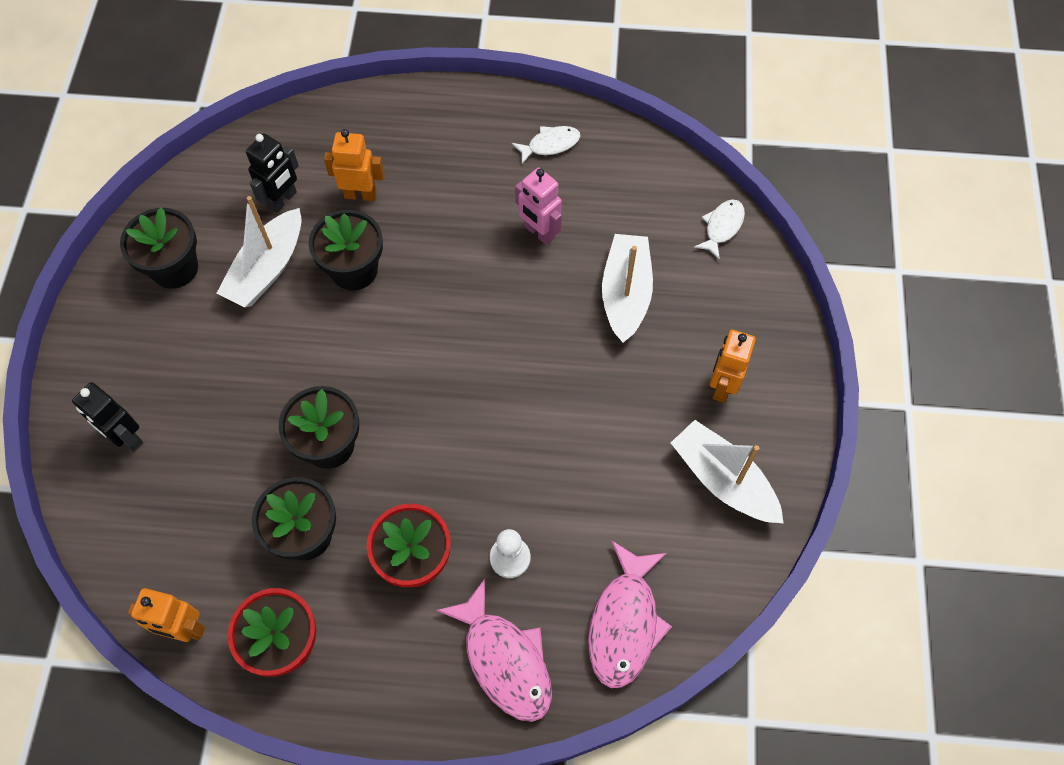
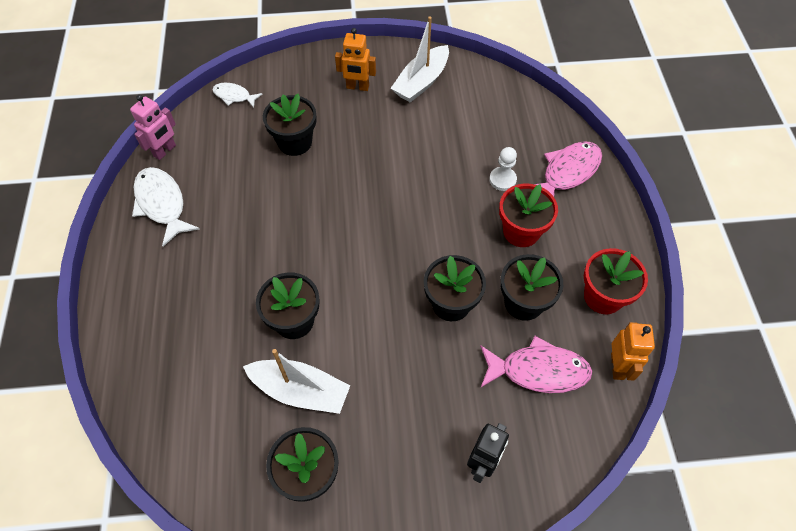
camera: 100 degrees left, 5 degrees down
black robot [246,133,299,213] -> none
orange robot [324,129,384,201] -> none
white fish [512,126,580,164] -> white fish [132,167,200,247], size x1.73
pink robot [515,168,562,245] -> pink robot moved to [130,95,176,160]
pink fish [588,540,672,688] -> pink fish moved to [480,336,592,393]
white boat [602,234,653,343] -> black flower pot [263,94,317,156]

